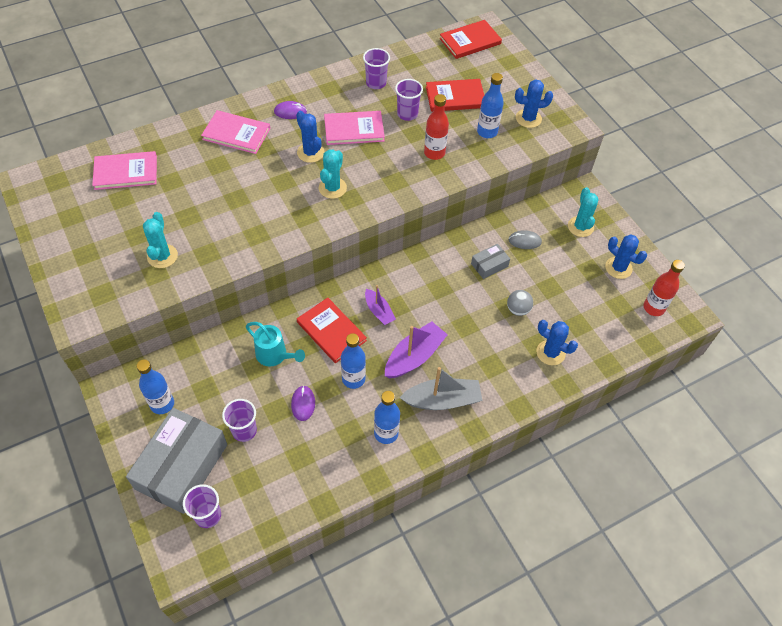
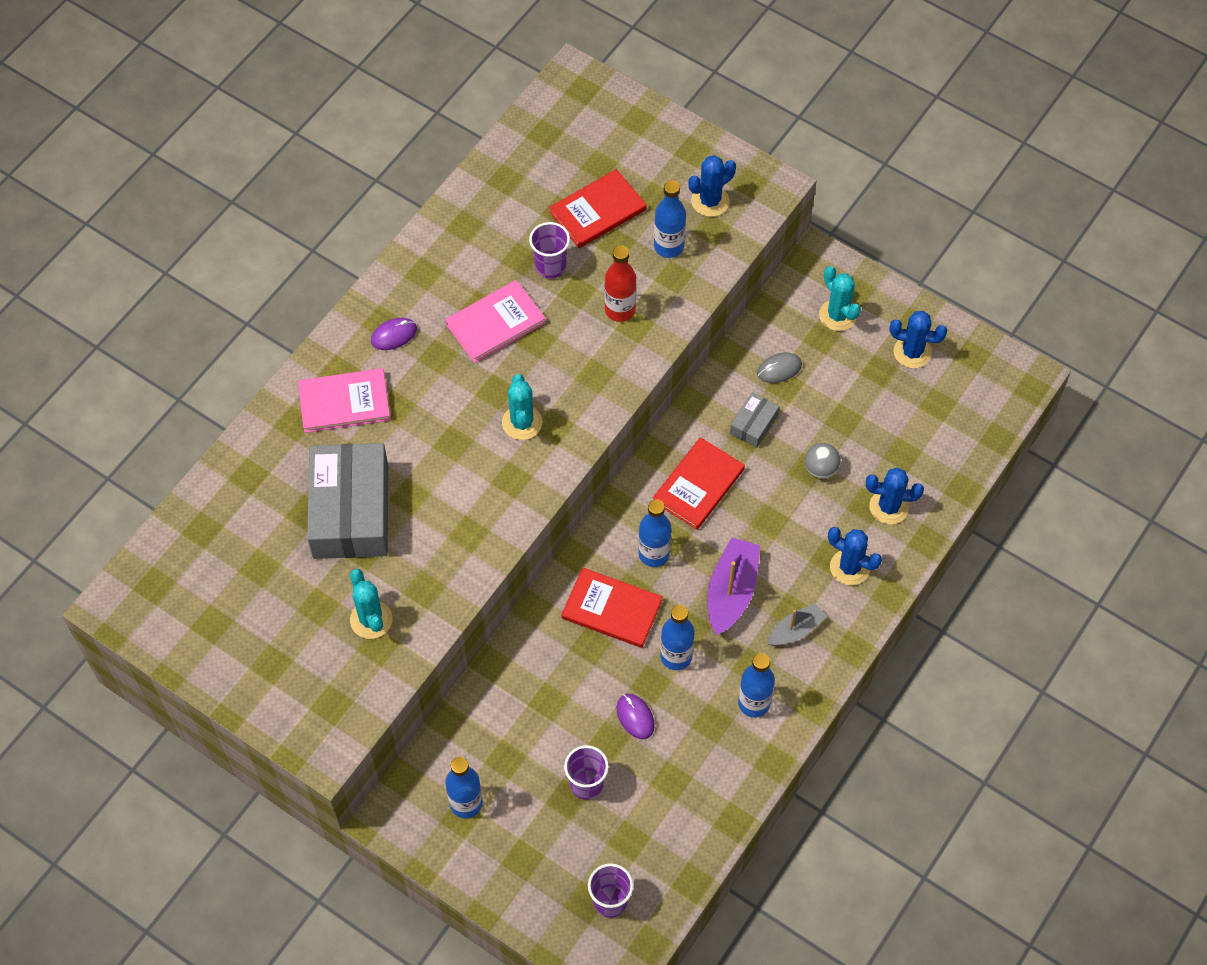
camera: 25 degrees left, 5 degrees up
pink book [92,151,157,190] -> none
grey box [126,408,227,514] -> grey box moved to [307,443,388,559]
turquoise watering can [246,322,305,367] -> none
blue cactus [296,111,324,163] -> blue cactus moved to [828,527,882,585]
purple cup [363,48,390,89] -> none
purple boat [365,285,396,325] -> blue bottle [638,499,671,567]
grey boat [399,367,482,410] -> grey boat [768,603,826,646], size x0.61
red book [440,20,502,59] -> red book moved to [653,437,745,530]
red bottle [644,260,685,316] -> none

